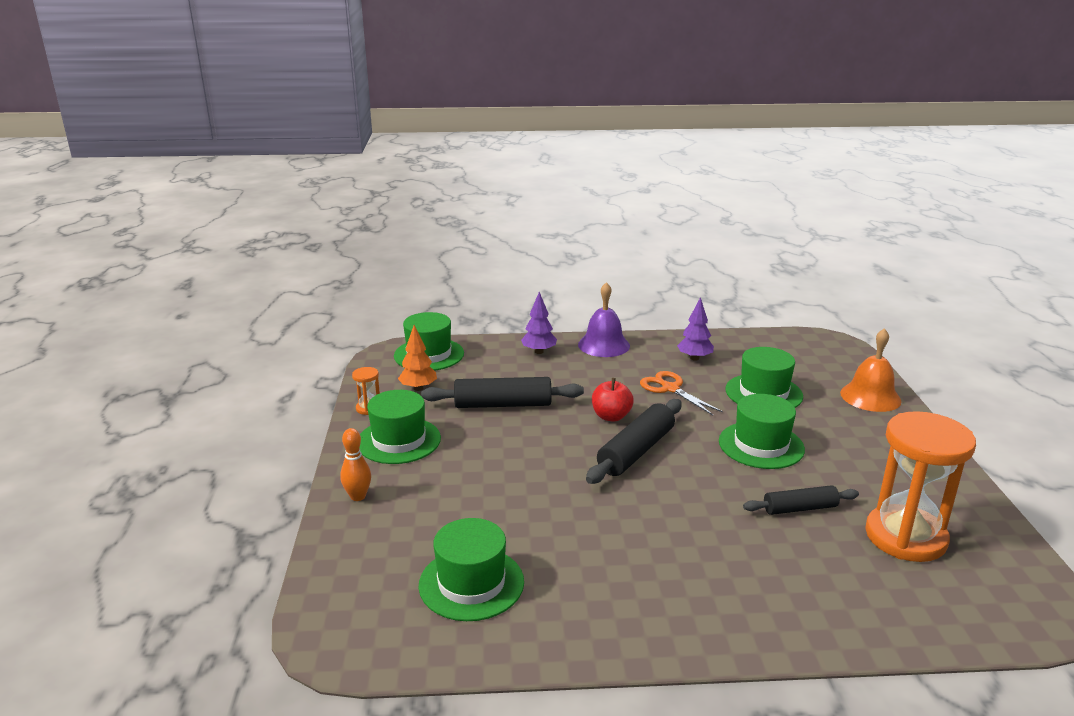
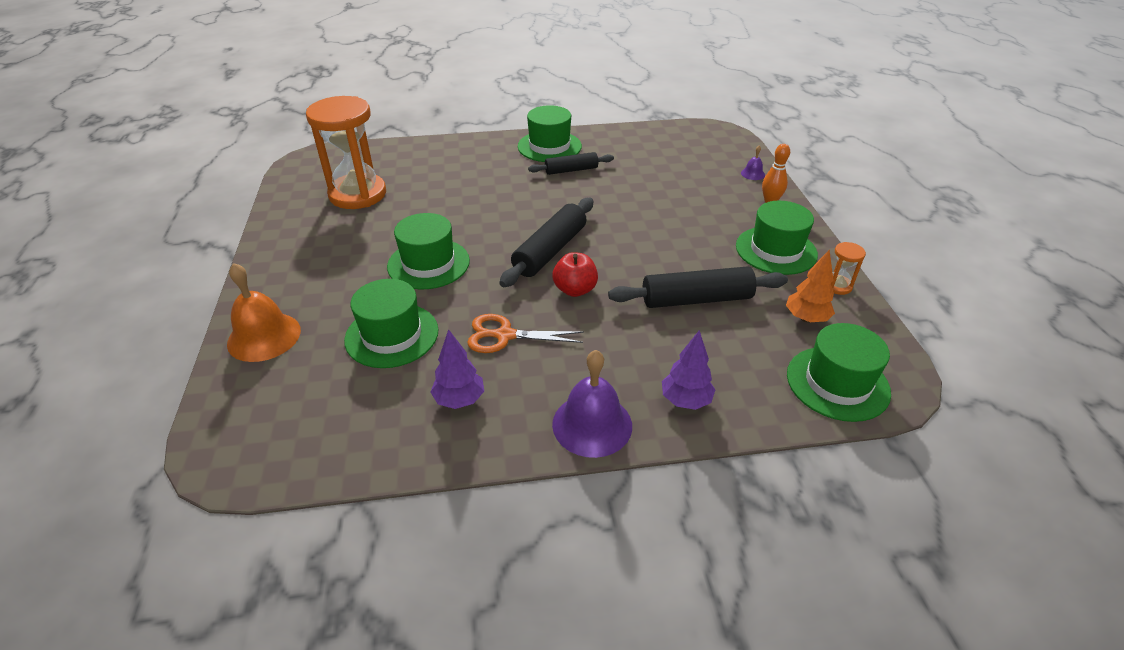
camera: 175 degrees right, 15 degrees up
green hat [419,518,524,621] -> green hat moved to [518,105,582,162]
orange scissors [640,371,723,415] -> orange scissors turned 135 degrees clockwise [467,314,584,353]
black rolling pin [743,485,859,515] -> black rolling pin moved to [528,152,614,175]
none -> purple bell [741,146,765,180]

